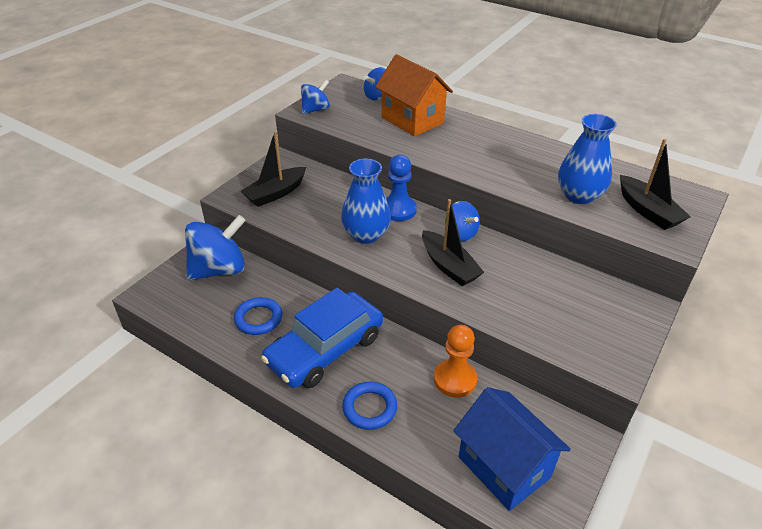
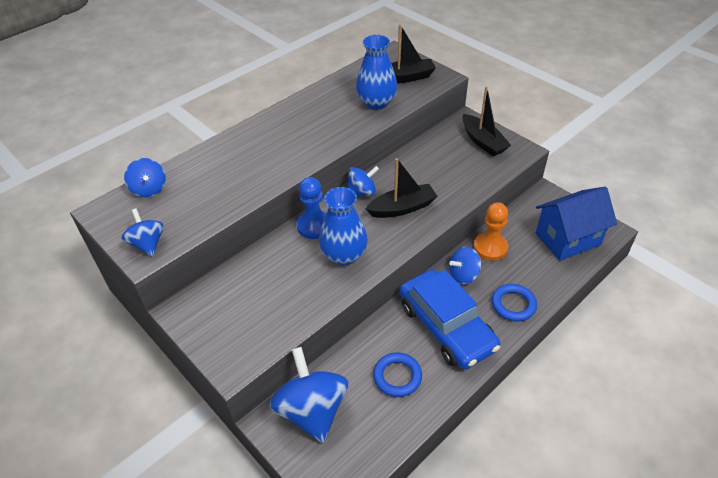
camera: 75 degrees left, 5 degrees up
black boat [241,131,306,207] -> black boat moved to [462,87,511,157]
orange house [376,54,453,137] -> none
none -> blue spinning top [449,247,481,284]

